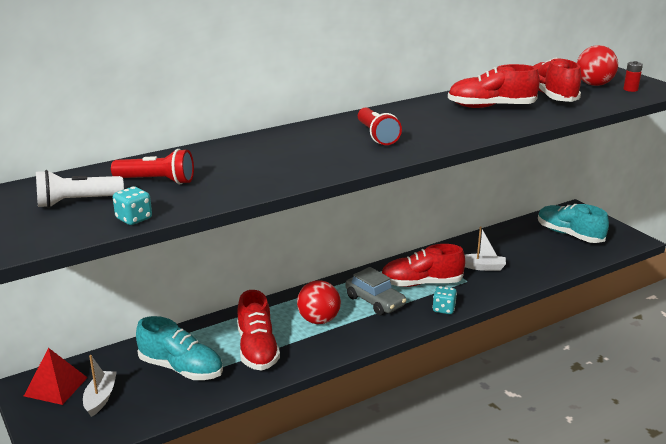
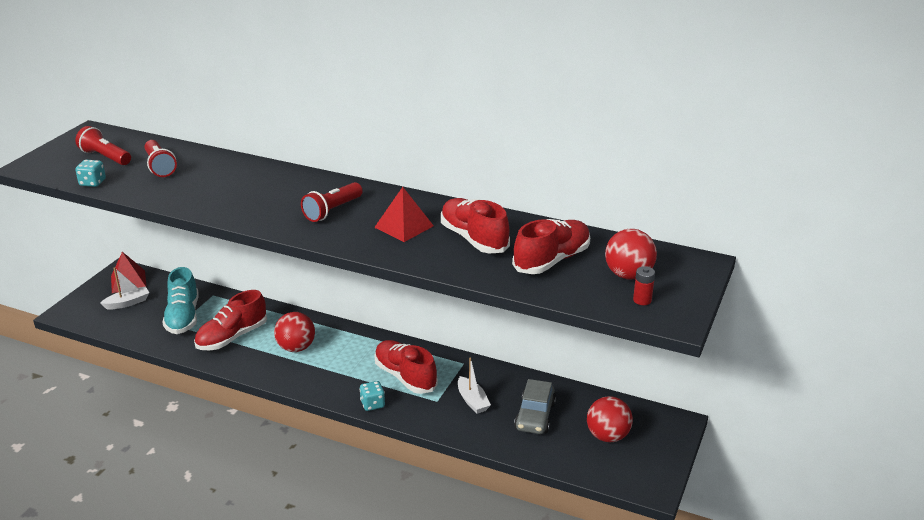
camera: 55 degrees right, 5 degrees up
white flashlight [36,170,124,208] -> red flashlight [75,126,131,165]
grey car [346,267,407,316] -> grey car moved to [514,379,556,434]
turquoise shoe [538,204,609,243] -> red ball [587,396,633,442]
none -> red pyramid [374,187,434,242]

